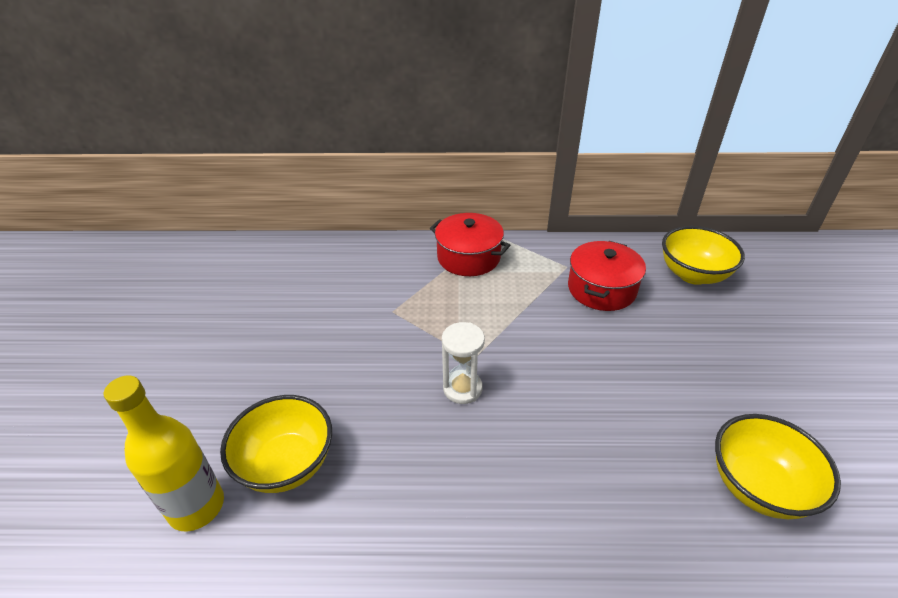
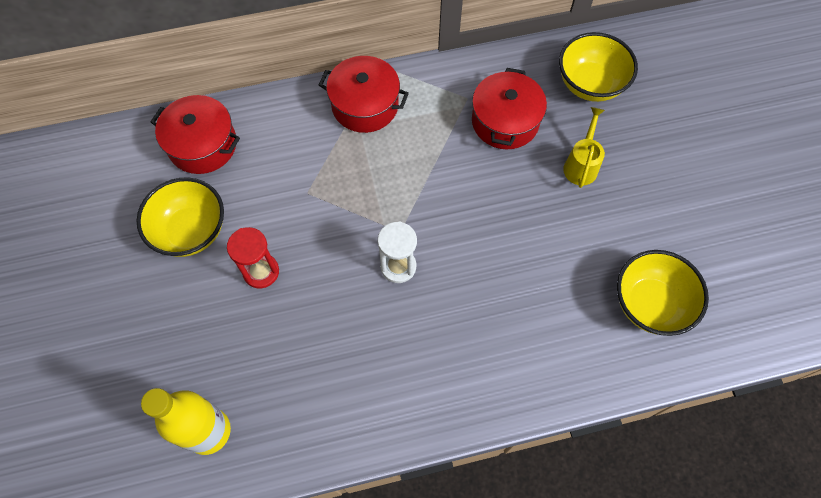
camera: 15 degrees left, 25 degrees up
yellow bowl [220,395,332,493] -> yellow bowl moved to [136,178,224,257]
none -> red pot [150,95,240,174]
none -> red hourglass [227,227,279,288]
none -> yellow watering can [563,107,605,188]

